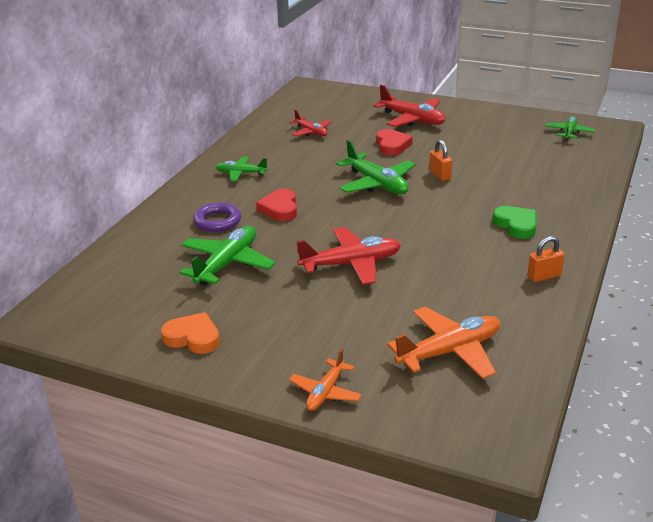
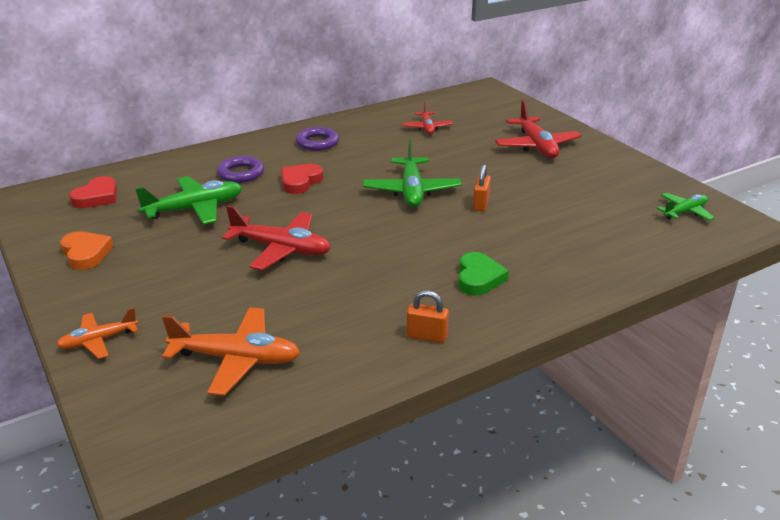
camera: 35 degrees right, 0 degrees up
green plane [216,157,268,181] -> purple ring [296,127,339,151]
red heart [376,129,413,155] -> red heart moved to [69,176,117,208]

